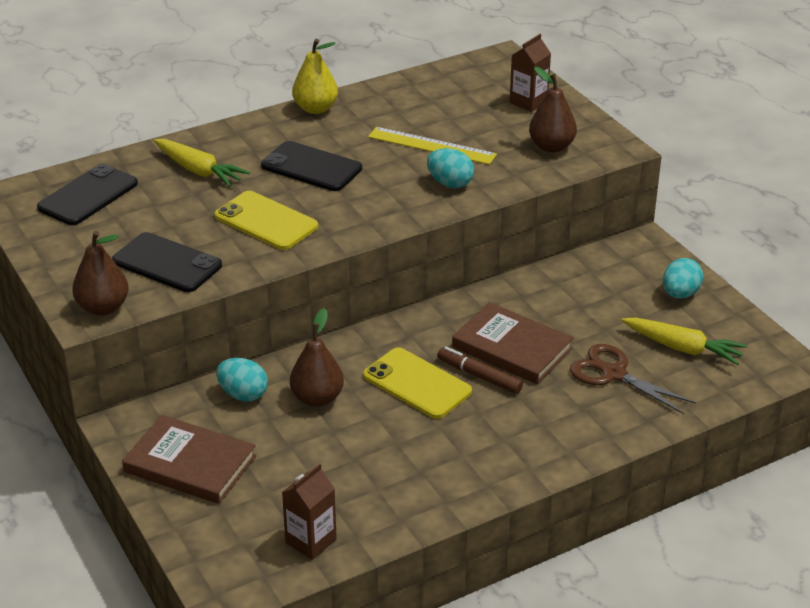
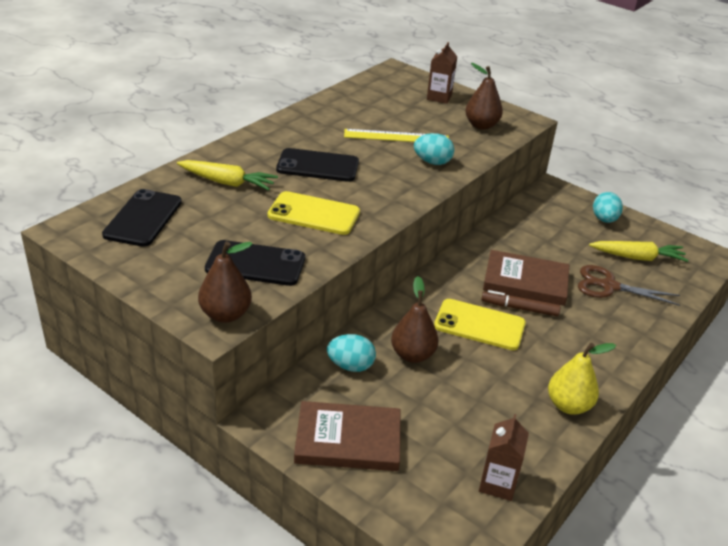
camera: 25 degrees left, 0 degrees up
yellow pear [292,39,338,114] -> yellow pear moved to [548,343,616,415]

